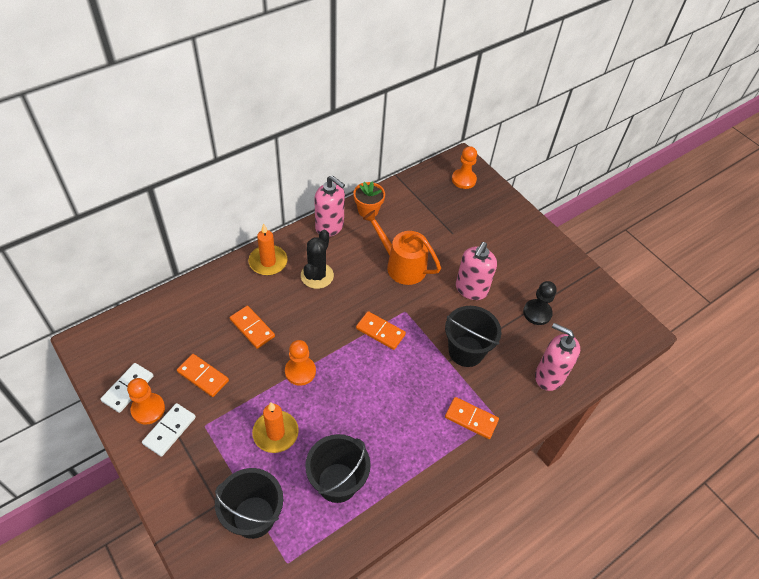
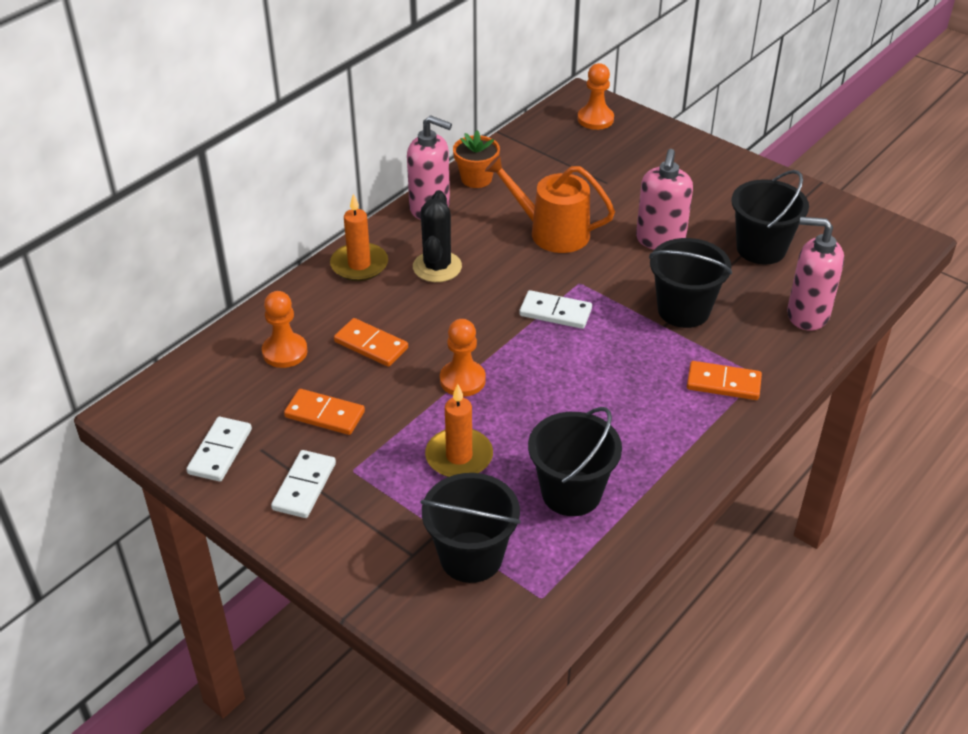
camera: 10 degrees left, 10 degrees down
orange pawn [127,378,165,425] -> orange pawn moved to [262,291,308,368]
orange domino [356,311,406,350] -> white domino [519,290,592,329]
black pawn [523,281,557,325] -> black bucket [731,170,809,265]

